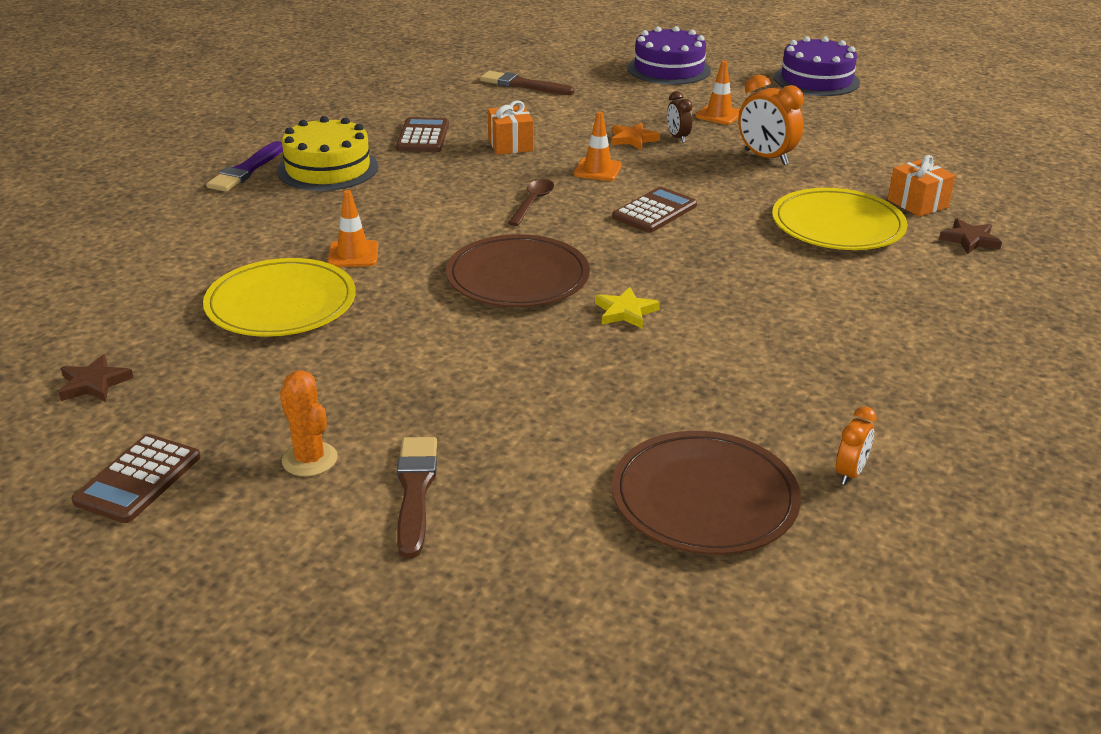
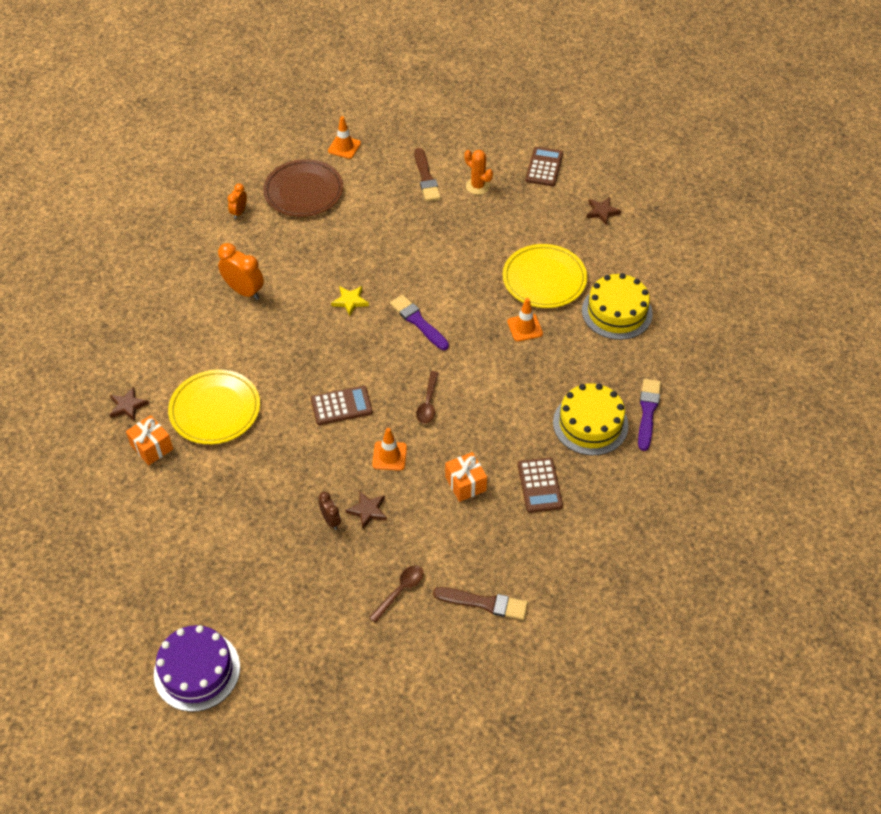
camera: 170 degrees right, 20 degrees up
brown plate [446,234,590,307] -> purple brush [390,295,449,350]
orange star [611,123,660,150] -> brown star [346,491,387,529]
brown calculator [612,187,697,233] -> brown calculator turned 135 degrees counterclockwise [311,386,373,425]
purple cake [628,26,711,85] -> none
orange traffic cone [695,61,740,125] -> orange traffic cone moved to [328,116,361,159]
orange clock [738,75,804,165] -> orange clock moved to [218,243,264,300]
none -> brown spoon [369,565,424,623]
none -> yellow cake [582,273,653,340]

